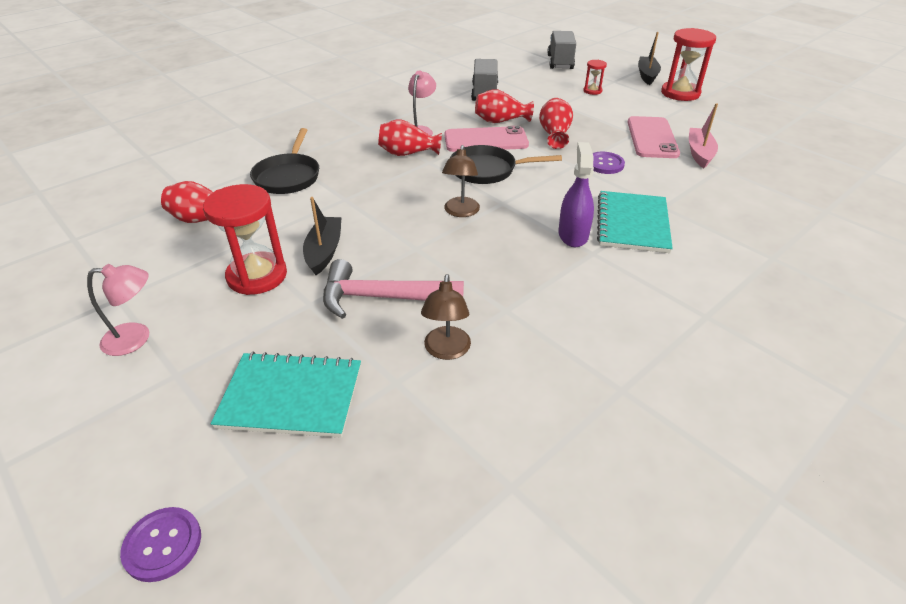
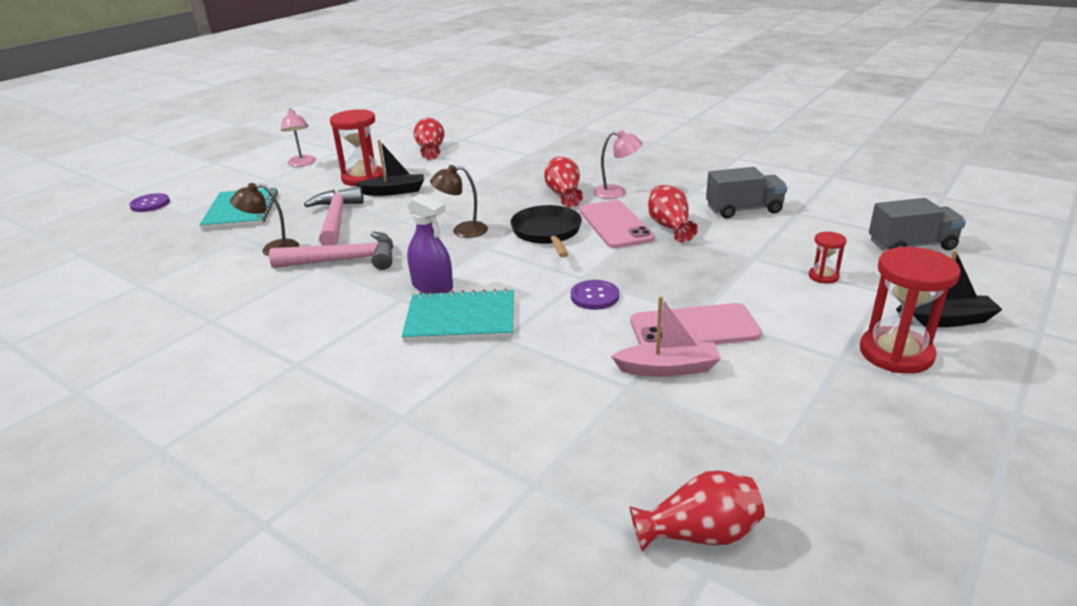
camera: 80 degrees right, 10 degrees down
black pan [250,128,319,194] -> none
red vase [539,98,573,149] -> red vase moved to [629,470,765,551]
purple spray bottle [558,142,594,247] -> purple spray bottle turned 45 degrees clockwise [407,194,453,294]
none -> pink hammer [269,231,393,270]

